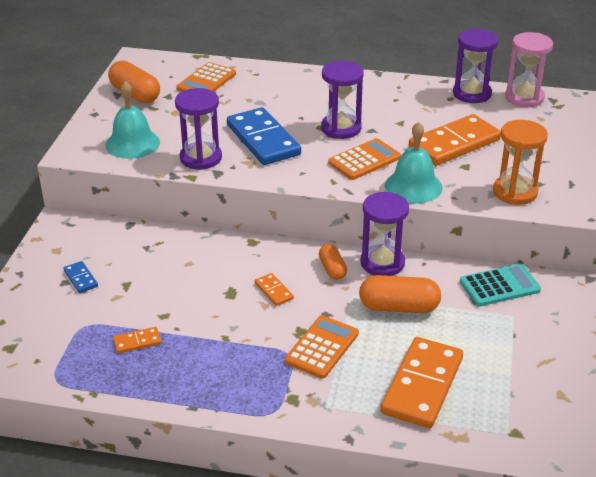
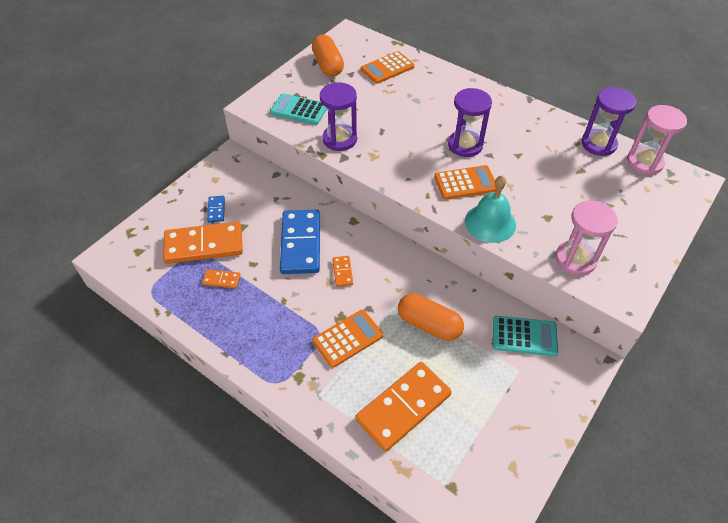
camera: 25 degrees right, 15 degrees up
turquoise bell [105,81,160,159] -> turquoise calculator [270,93,327,125]
blue domino [227,107,301,165] -> blue domino moved to [280,210,320,274]
orange capsule [319,244,347,280] -> none
purple hourglass [360,192,409,276] -> none
orange domino [409,114,501,166] -> orange domino moved to [163,222,243,264]
orange hourglass [493,120,548,205] -> pink hourglass [556,200,618,275]

